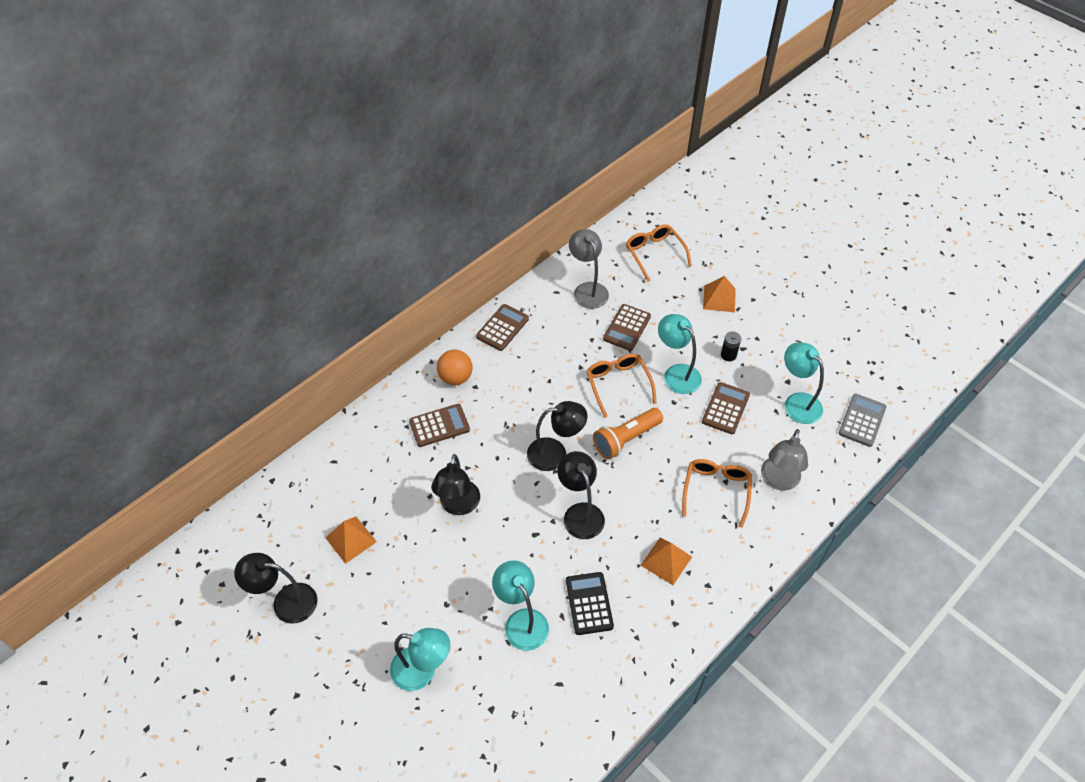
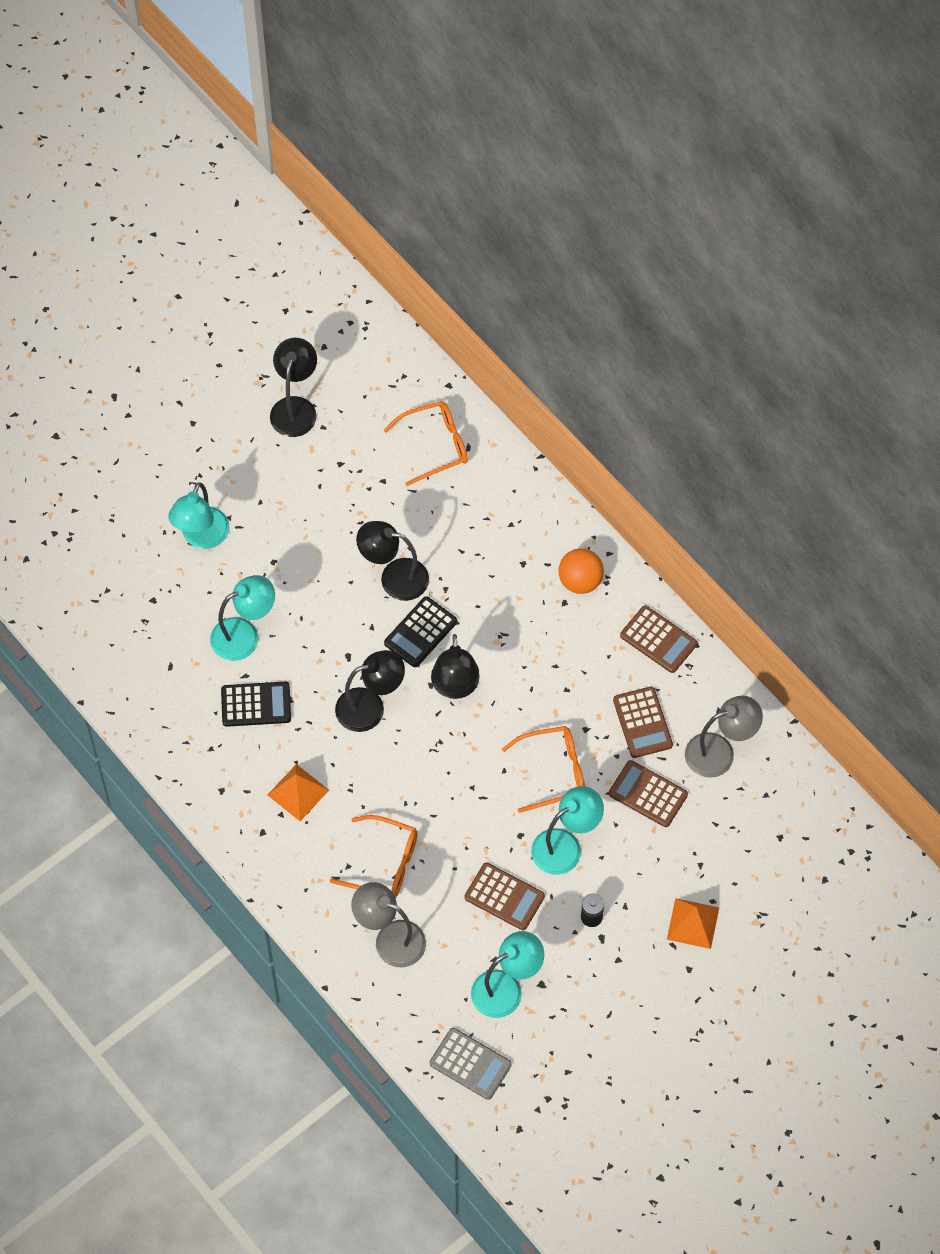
camera: 95 degrees right, 10 degrees up
orange pyramid [325,517,377,564] -> none
brown calculator [409,404,470,447] -> brown calculator moved to [613,686,673,758]
orange flashlight [593,408,663,460] -> none
orange glasses [626,224,692,282] -> orange glasses moved to [384,401,468,486]
none -> black calculator [384,596,457,667]

